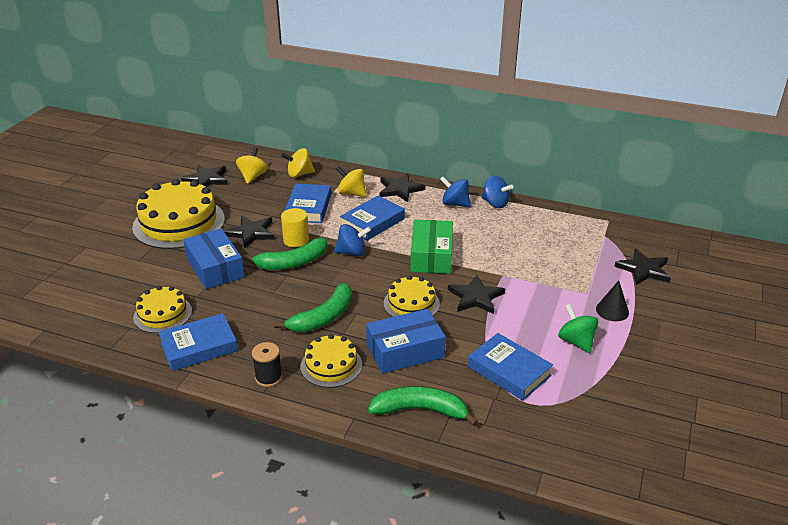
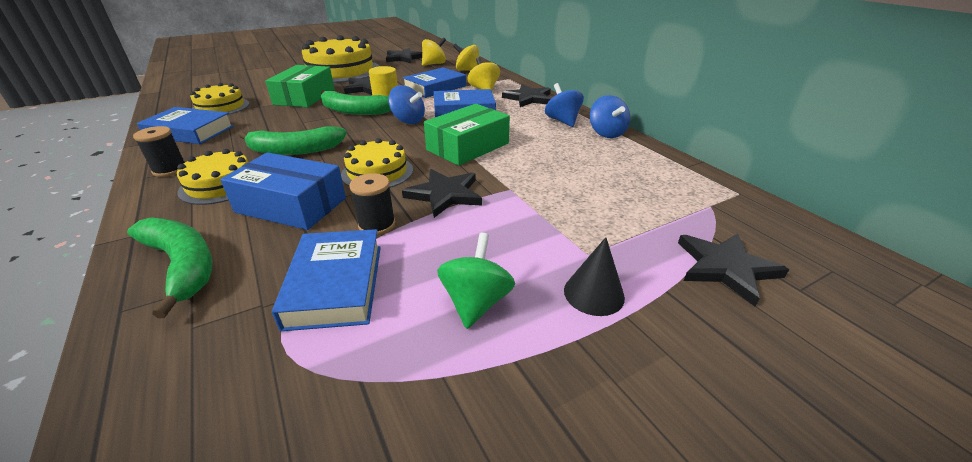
camera: 40 degrees right, 0 degrees up
blue box [183,228,245,289] -> green box [265,65,334,107]
none -> black spool [349,173,395,235]

